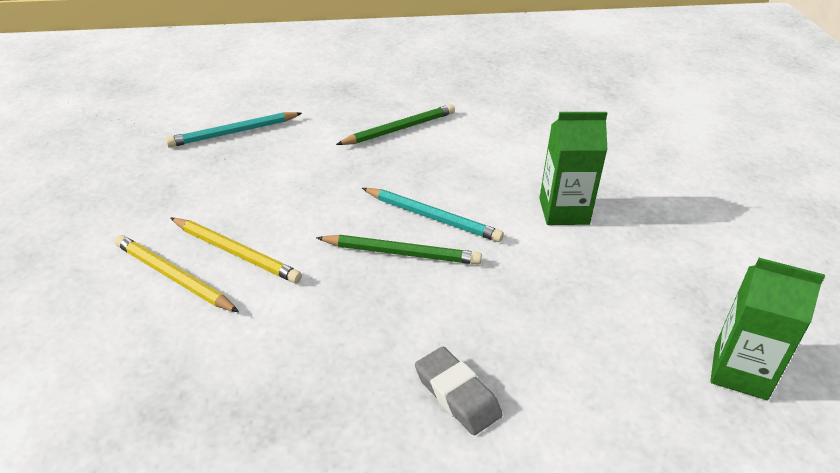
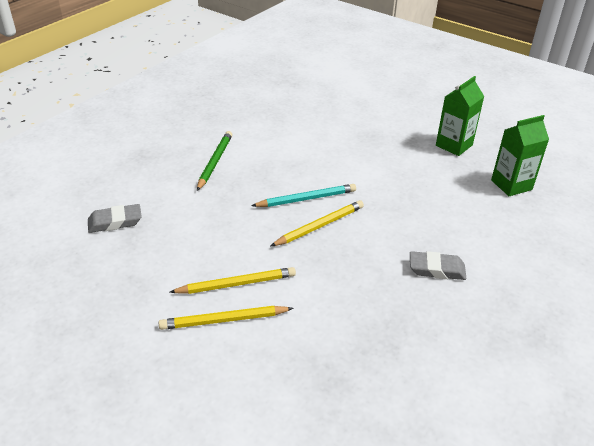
camera: 45 degrees left, 0 degrees up
turquoise pencil [165,112,302,147] -> grey eraser [88,204,142,233]
green pencil [316,235,482,265] -> yellow pencil [271,200,364,246]
green carton [539,112,607,225] -> green carton moved to [436,76,484,156]

